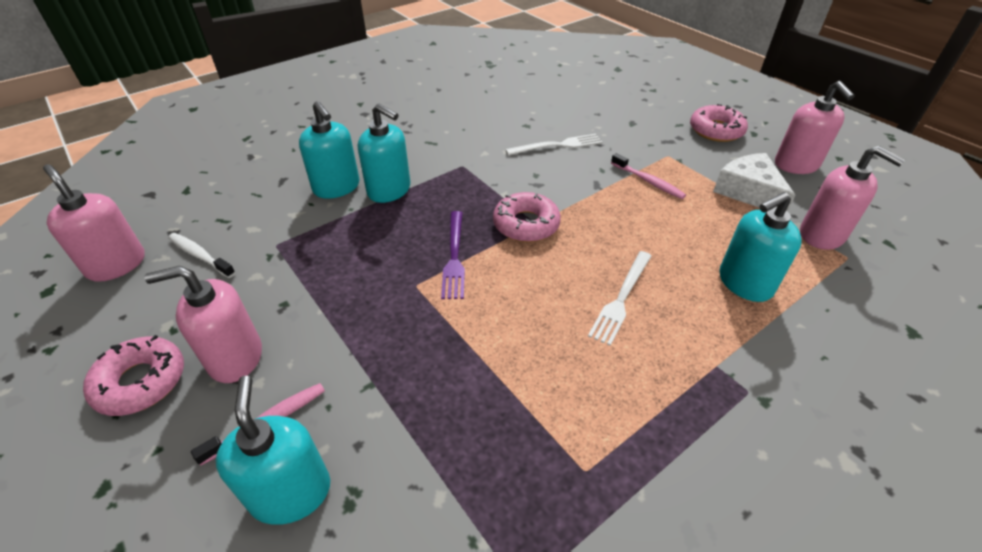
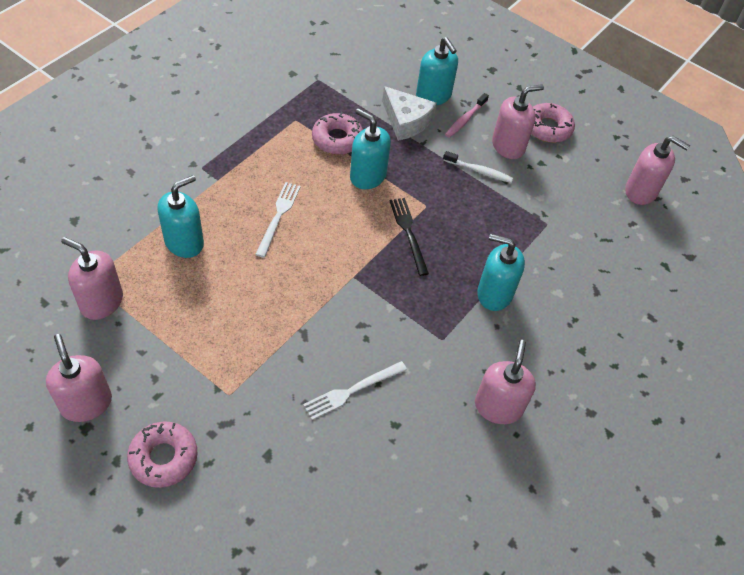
camera: 160 degrees right, 10 degrees up
white toothbrush [168,233,236,278] -> white toothbrush moved to [443,151,513,183]
turquoise soap dispenser [299,101,359,199] -> turquoise soap dispenser moved to [350,108,391,189]
purple fork [441,211,465,299] -> black fork [389,198,429,276]
pink donut [493,192,561,242] -> pink donut moved to [312,112,363,155]
pink toothbrush [611,153,686,199] -> none
white cheese [713,153,795,211] -> white cheese moved to [382,86,437,141]
none -> pink soap dispenser [475,340,536,424]

